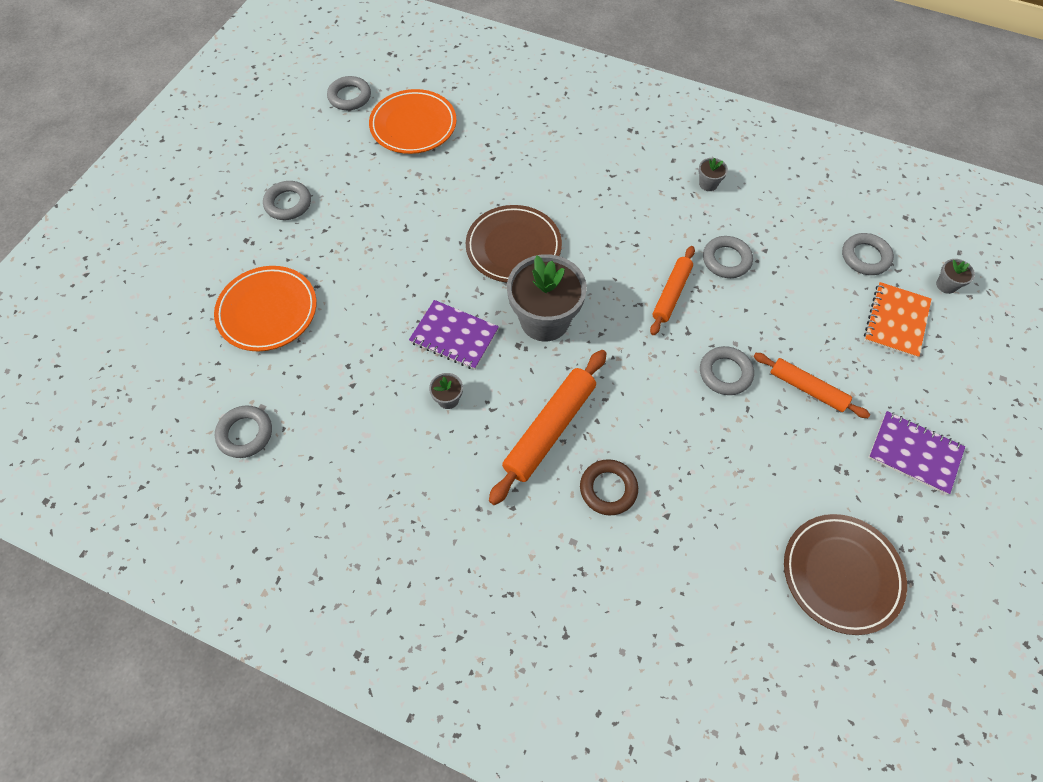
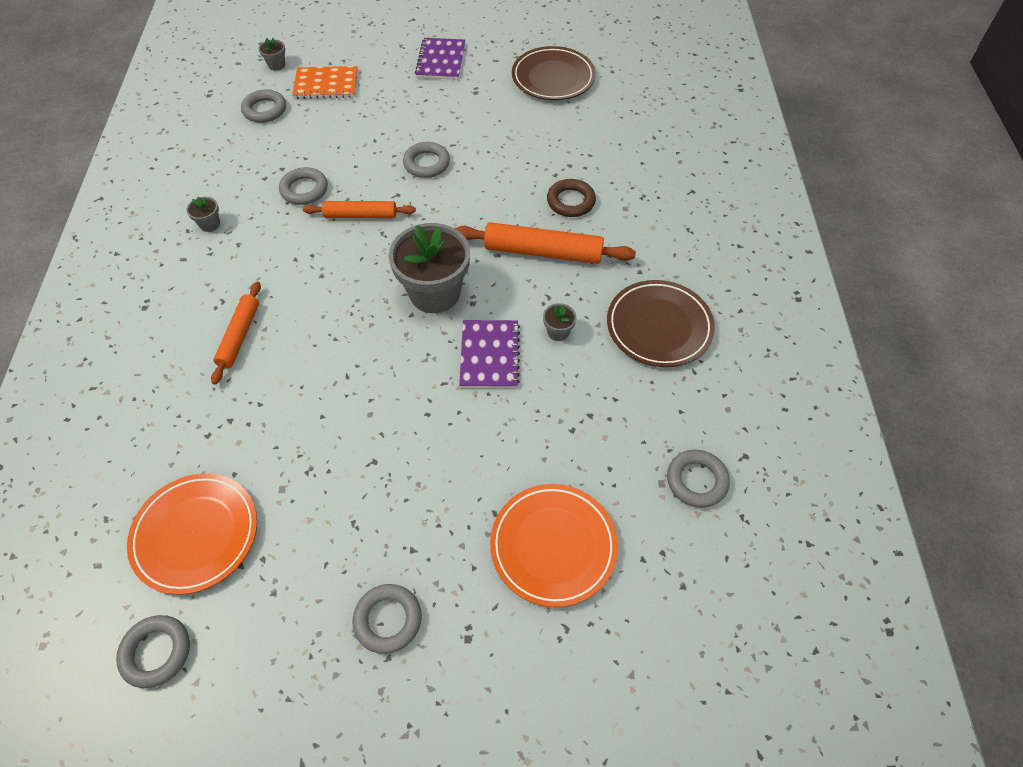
camera: 115 degrees left, 5 degrees down
brown plate [466,205,562,283] -> brown plate moved to [607,280,715,367]
orange rolling pin [754,353,870,418] -> orange rolling pin moved to [211,281,261,385]

